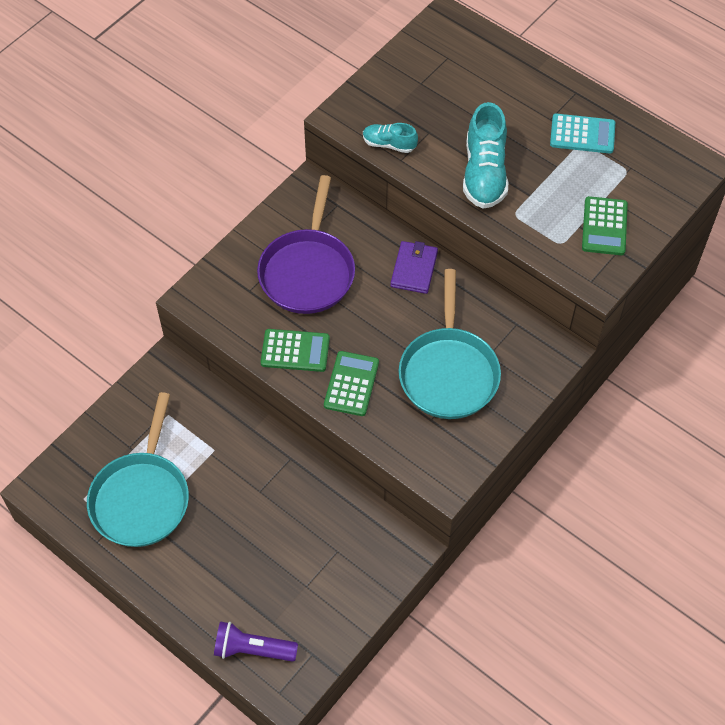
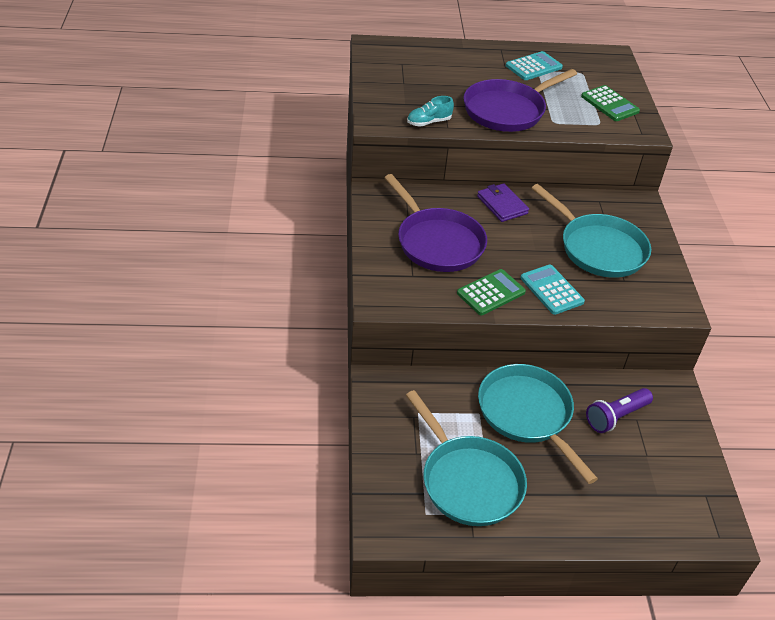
camera: 45 degrees left, 15 degrees down
purple flashlight [214,621,298,662] -> purple flashlight moved to [586,388,653,433]
green calculator [324,351,379,416] -> turquoise calculator [520,265,585,315]
turquoise shoe [463,102,508,209] -> purple pan [463,69,577,132]
none -> turquoise pan [478,364,598,484]

